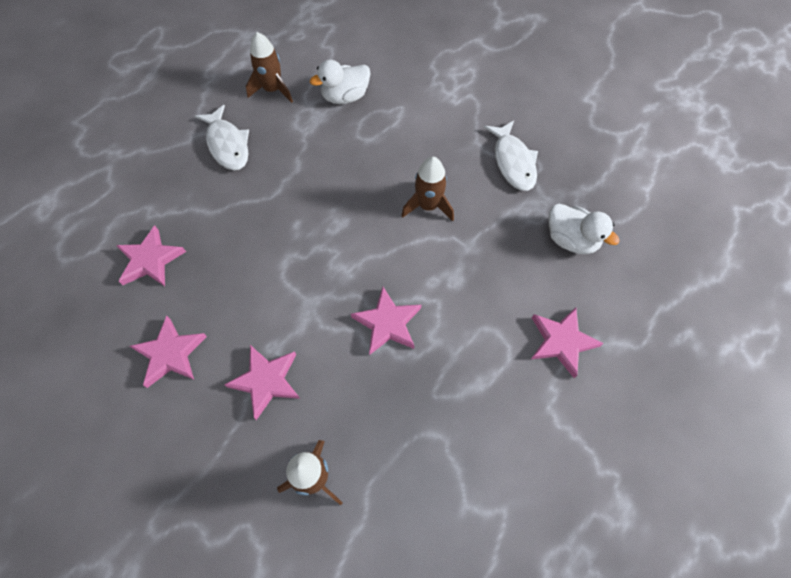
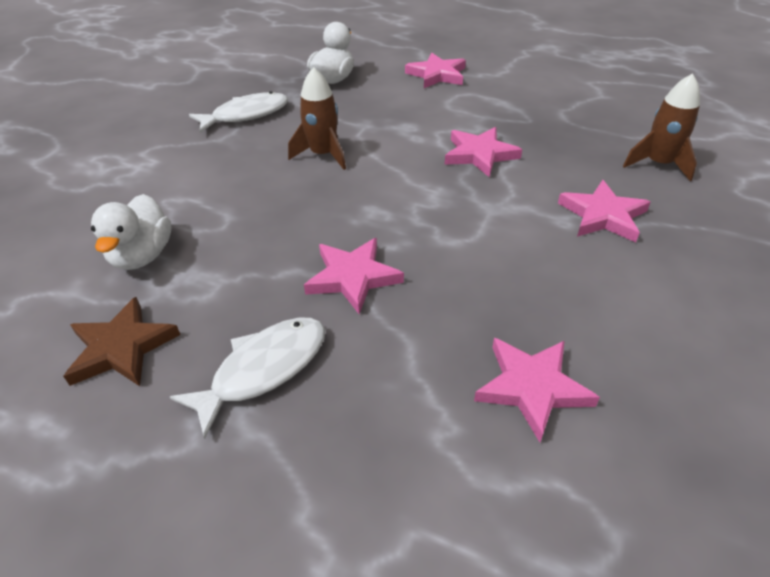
camera: 105 degrees left, 20 degrees down
pink star [130,316,207,388] -> pink star moved to [304,238,404,314]
brown rocket [246,32,293,103] -> brown star [63,297,181,386]
white duck [310,60,371,104] -> white duck turned 45 degrees clockwise [91,194,171,270]

